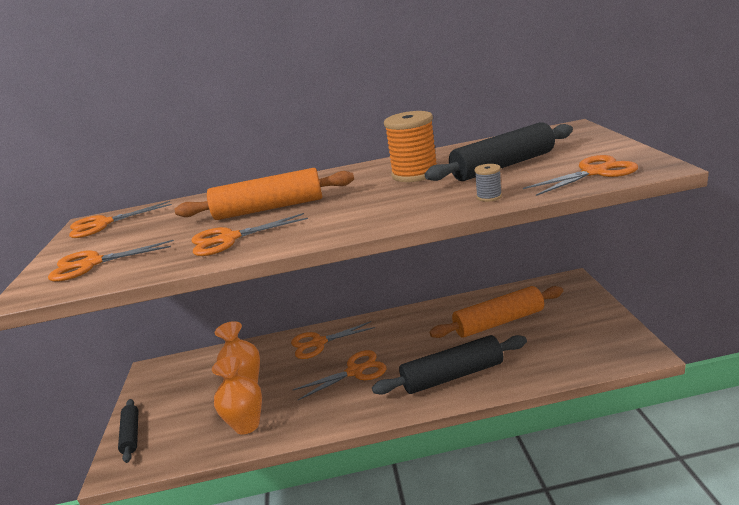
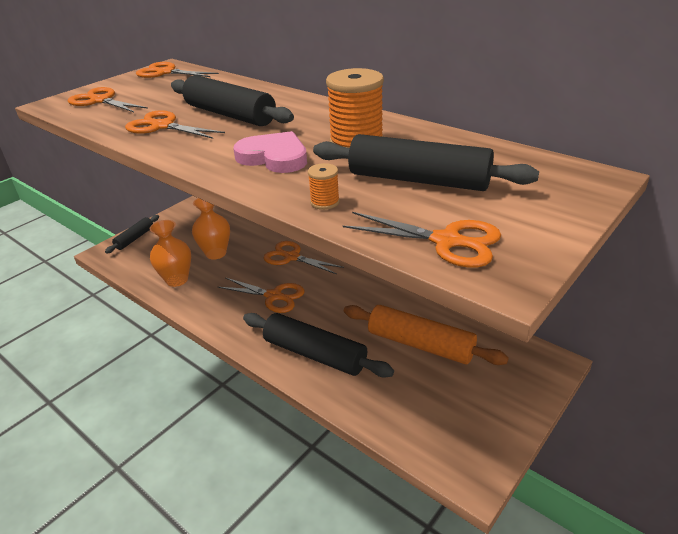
camera: 45 degrees right, 10 degrees up
orange rolling pin [175,168,354,220] -> black rolling pin [171,75,294,126]
grey spool [475,164,502,202] -> orange spool [308,163,340,210]
none -> pink heart [233,131,307,173]

